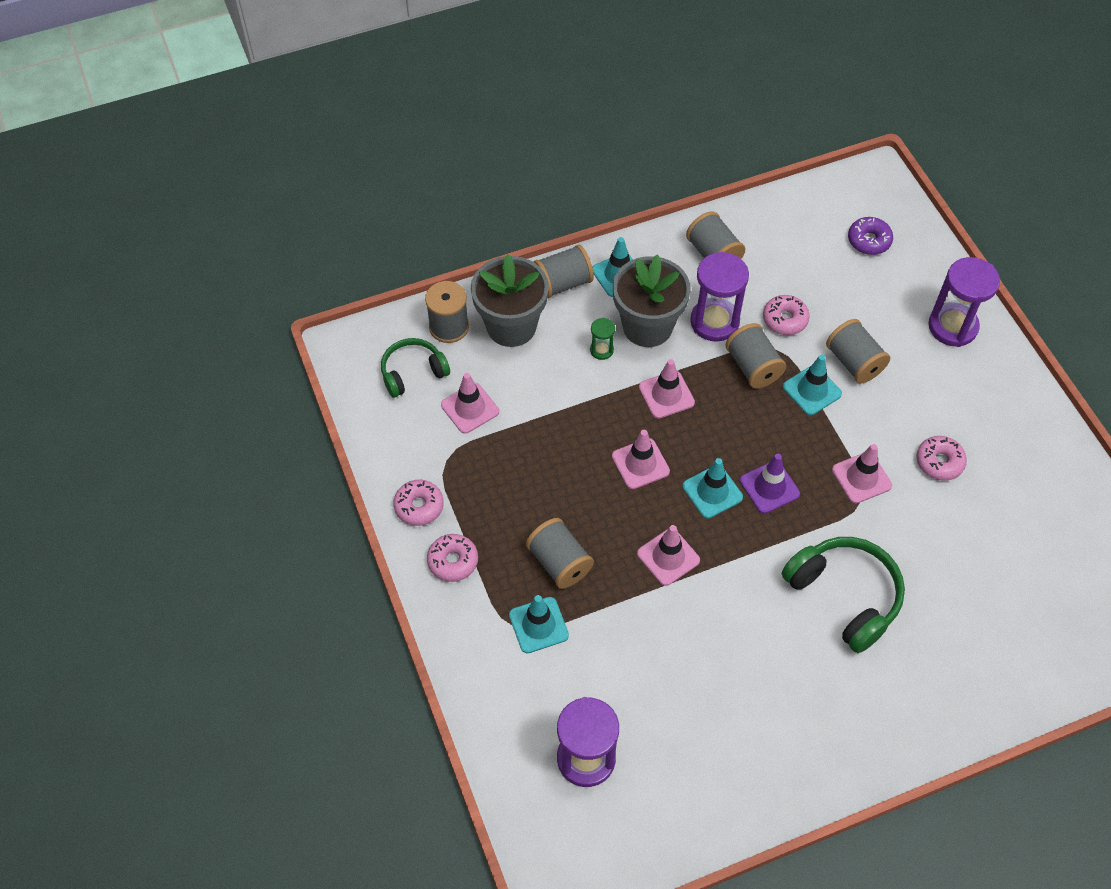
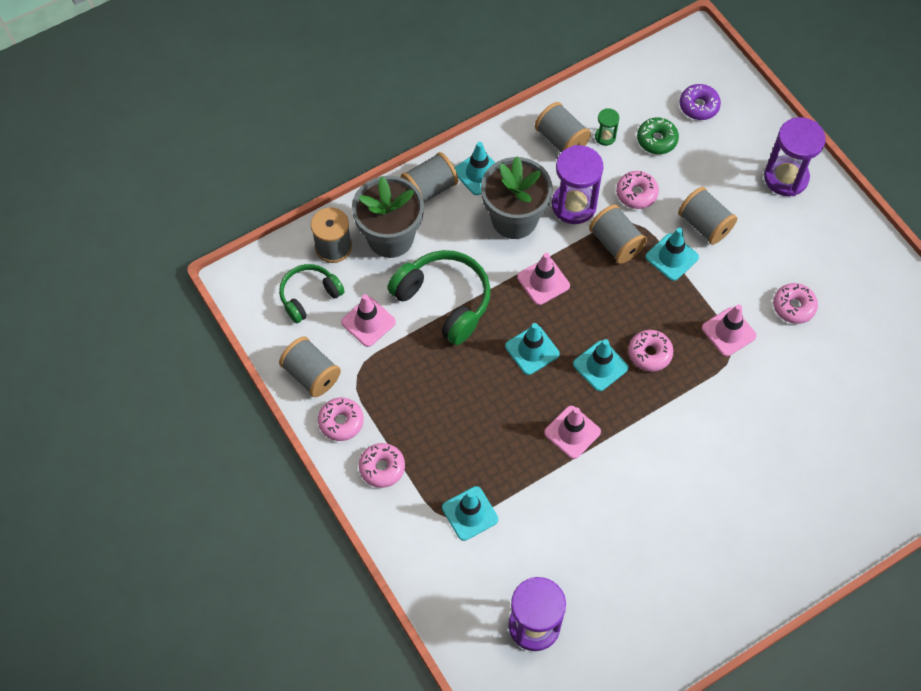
camera: 10 degrees left, 5 degrees up
grey spool [526,518,594,589] -> grey spool moved to [279,337,341,397]
green hourglass [590,318,615,360] -> green hourglass moved to [595,108,619,146]
pink traffic cone [612,430,670,489] -> turquoise traffic cone [505,323,559,375]
purple traffic cone [740,454,800,514] -> pink donut [628,330,673,372]
green headphones [782,537,905,653] -> green headphones moved to [387,250,491,345]
none -> green donut [637,117,679,154]

